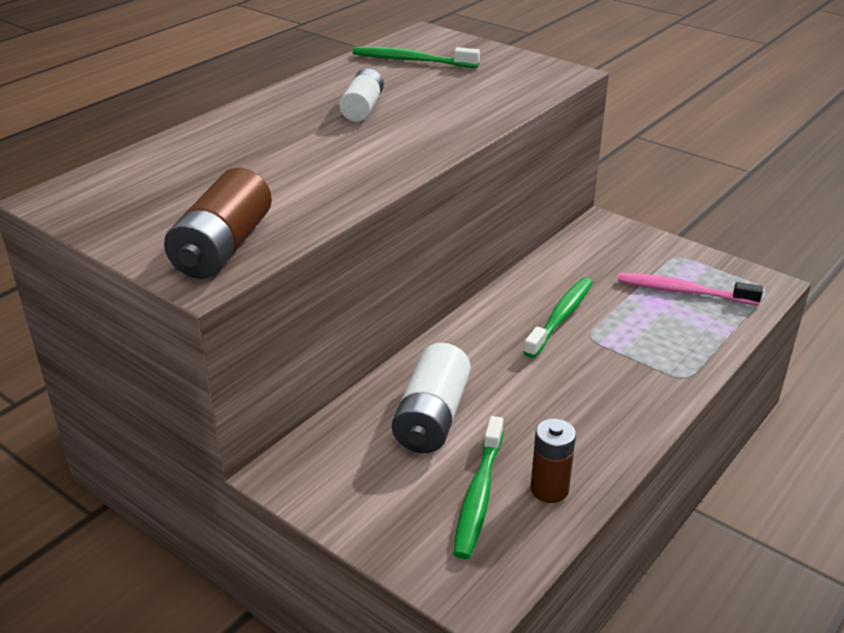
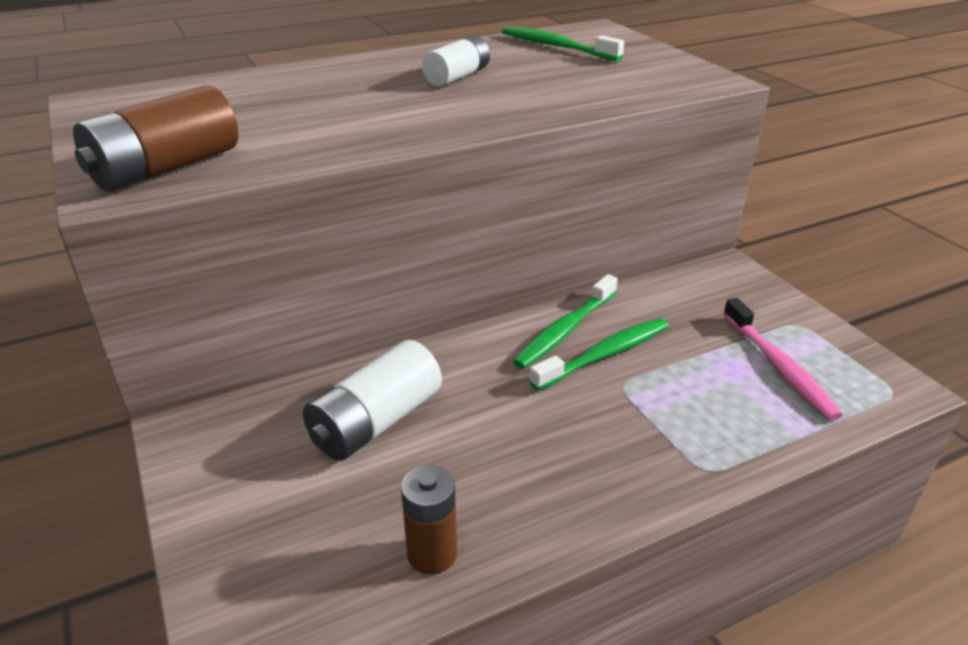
camera: 25 degrees right, 0 degrees up
green toothbrush [453,416,503,559] -> green toothbrush moved to [513,274,618,369]
pink toothbrush [618,273,763,305] -> pink toothbrush turned 150 degrees counterclockwise [723,298,843,421]

